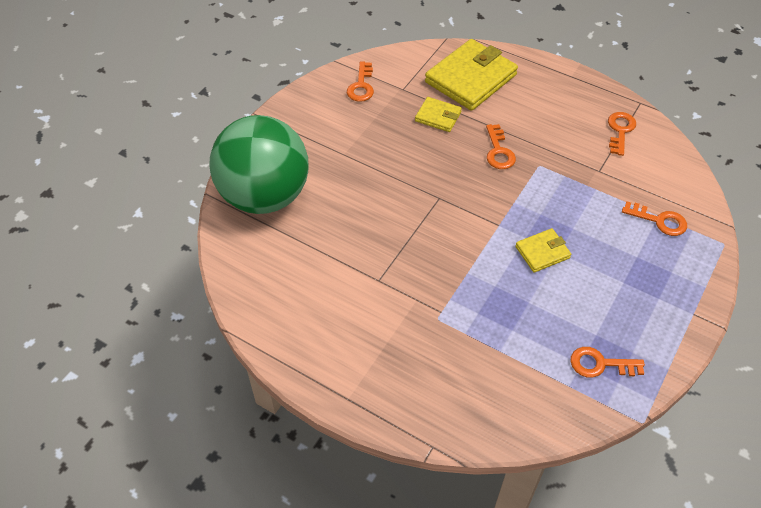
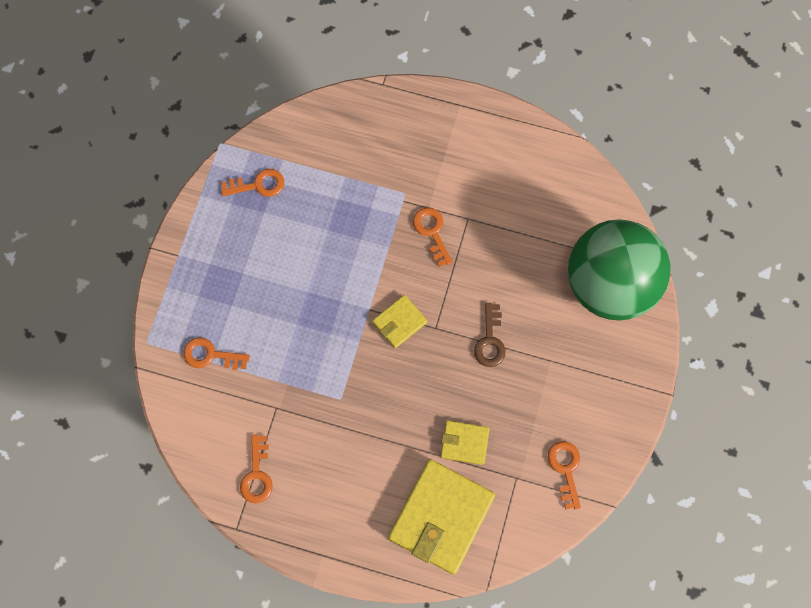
camera: 165 degrees right, 20 degrees up
orange key [486,124,516,169] -> orange key moved to [413,208,453,267]
yellow wallet [515,228,571,273] -> yellow wallet moved to [372,295,427,348]
none -> brown key [474,303,506,367]

